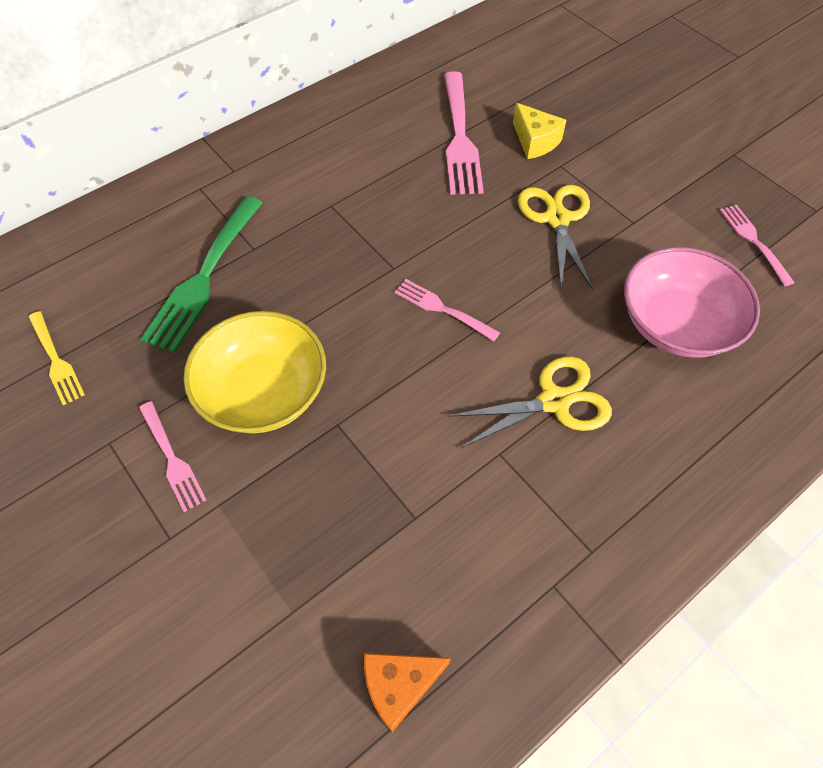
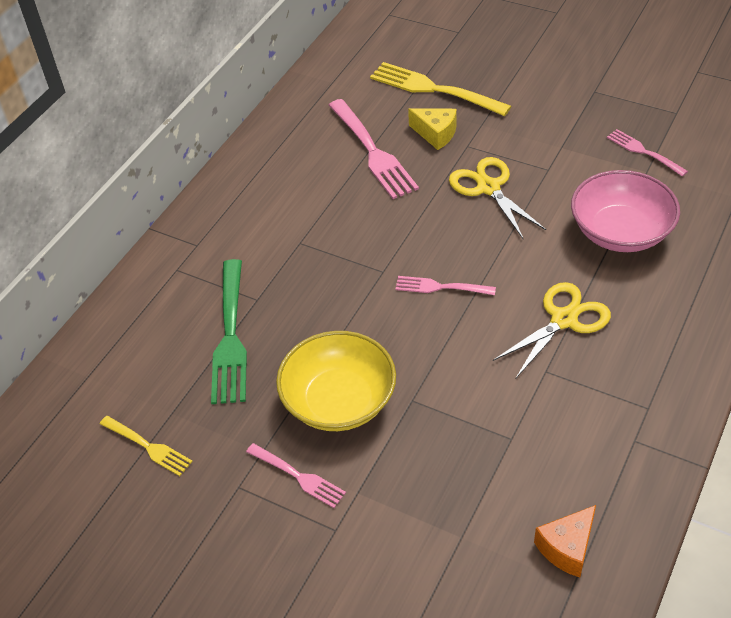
camera: 20 degrees left, 10 degrees down
none -> yellow fork [370,62,511,116]

